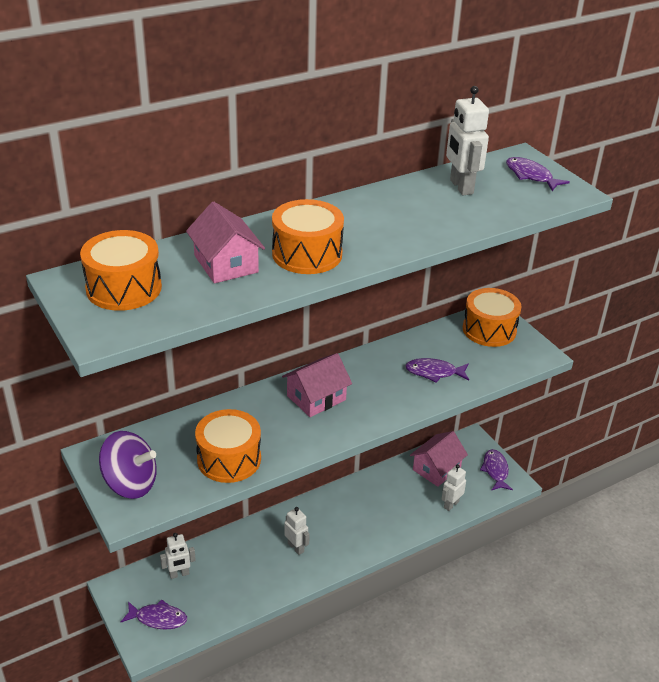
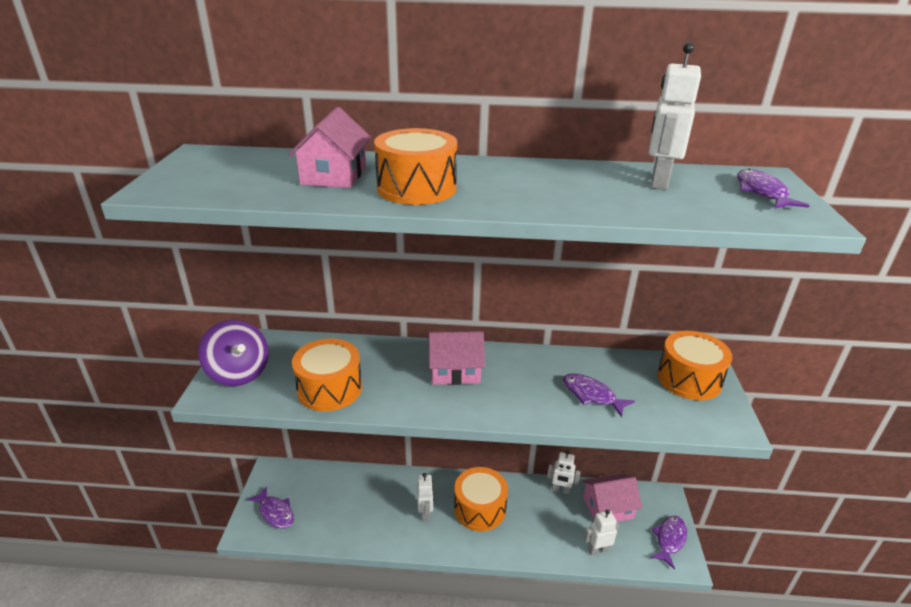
camera: 35 degrees right, 5 degrees down
orange drum [80,230,162,311] -> orange drum moved to [454,467,508,531]
white robot [160,533,196,579] -> white robot moved to [547,450,580,494]

